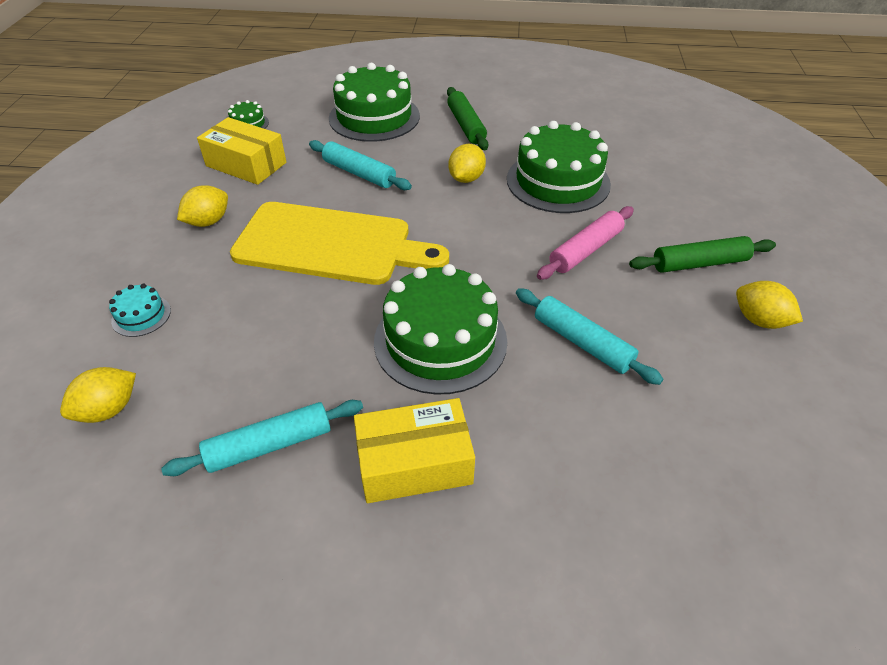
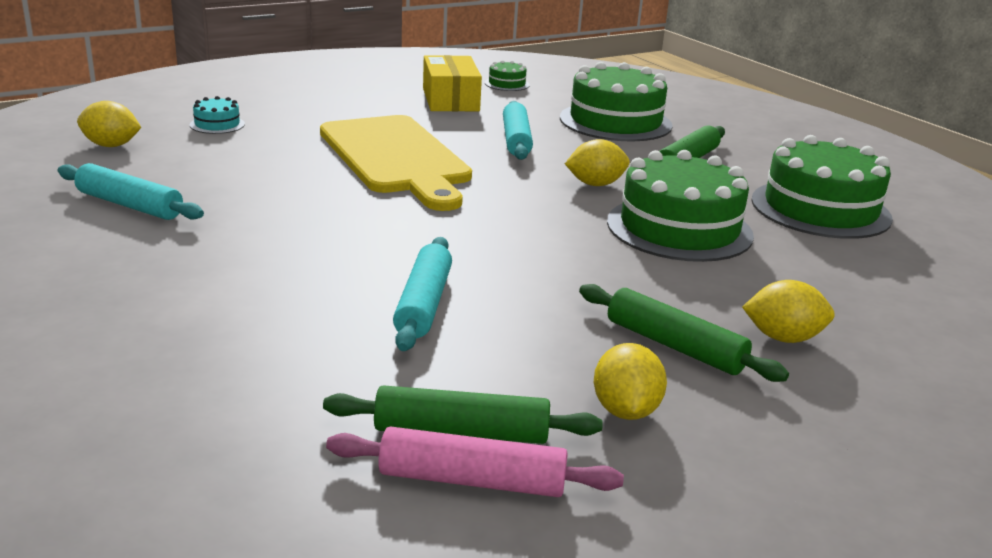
camera: 50 degrees right, 20 degrees down
yellow lemon [177,185,228,227] -> yellow lemon moved to [742,280,835,343]
yellow box [354,398,475,503] -> none
green cake [374,264,508,395] -> green cake moved to [752,135,893,239]
pink rolling pin [537,206,634,280] -> pink rolling pin moved to [326,426,624,497]
none -> green rolling pin [323,385,603,444]

